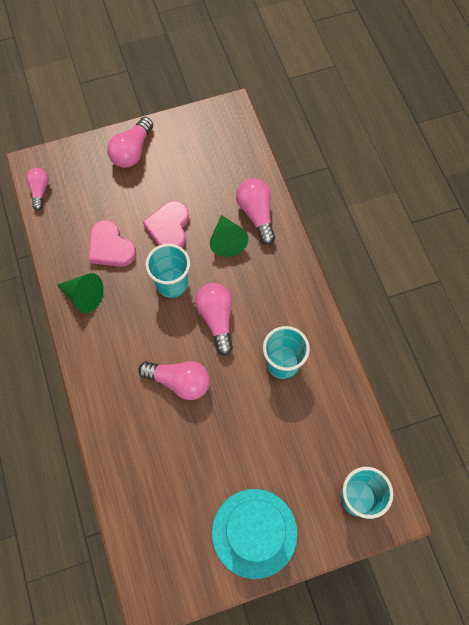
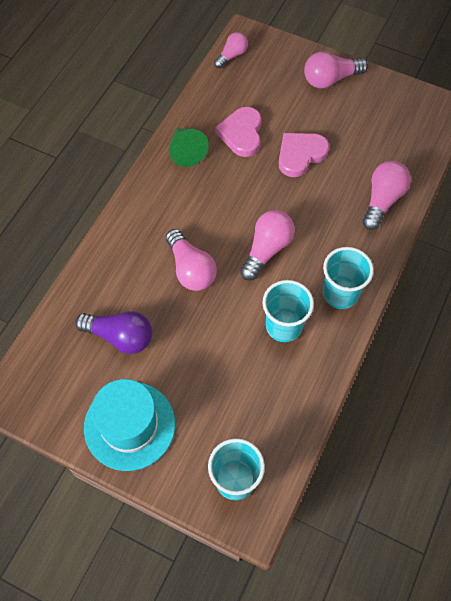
camera: 45 degrees right, 5 degrees down
turquoise cup [145,244,190,298] -> turquoise cup moved to [323,247,374,309]
green cone [210,215,249,257] -> none
none -> purple light bulb [75,311,152,354]

